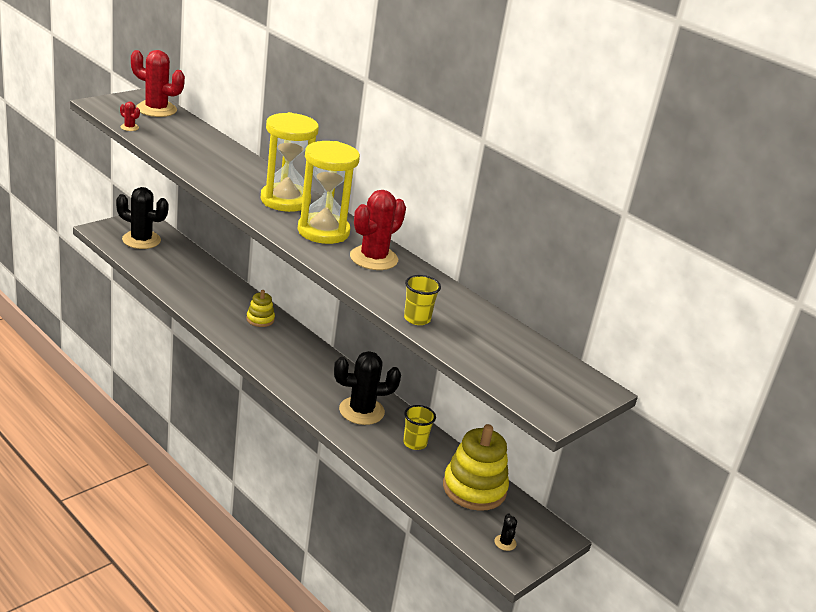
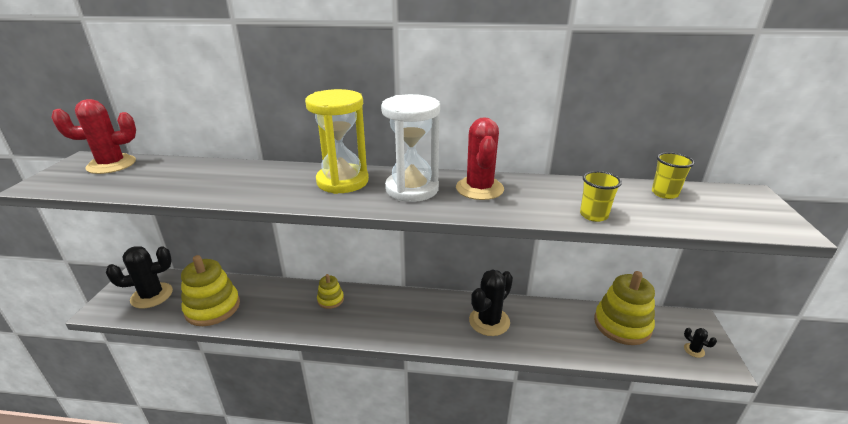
camera: 35 degrees left, 0 degrees up
red cactus [120,102,140,131] -> none
yellow hourglass [298,141,360,244] -> white hourglass [381,94,440,202]
yellow cup [403,405,436,450] -> yellow cup moved to [652,152,695,199]
none -> yellow stacking toy [181,255,240,326]

